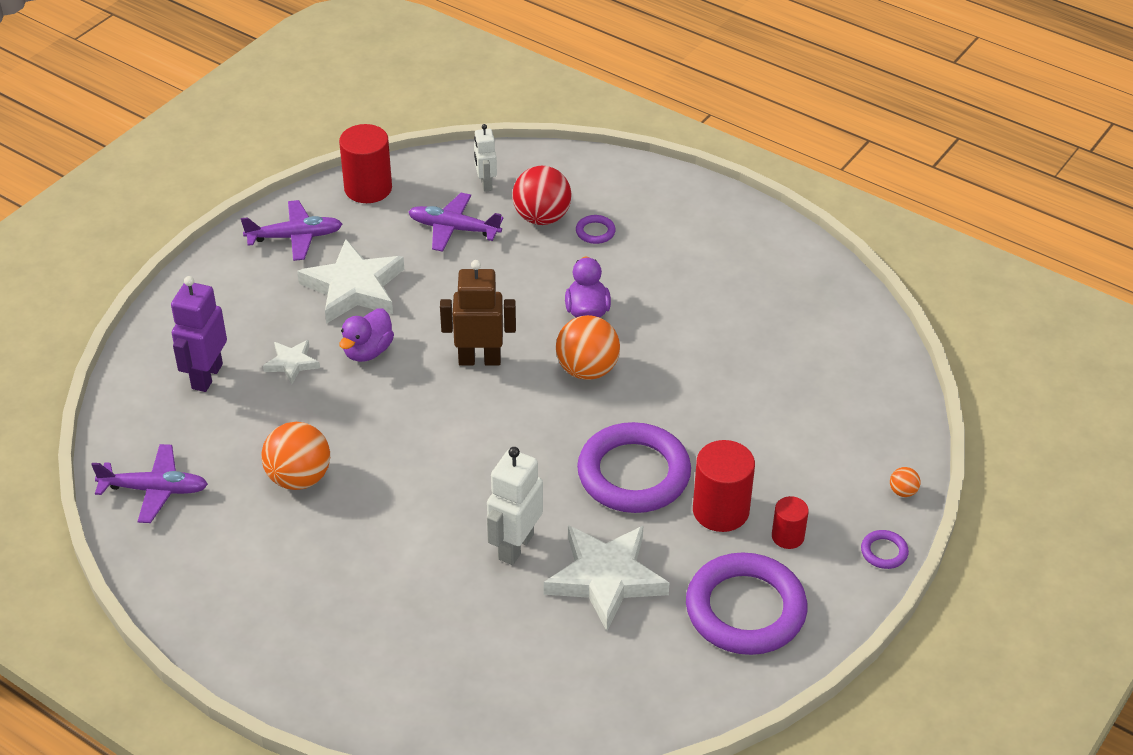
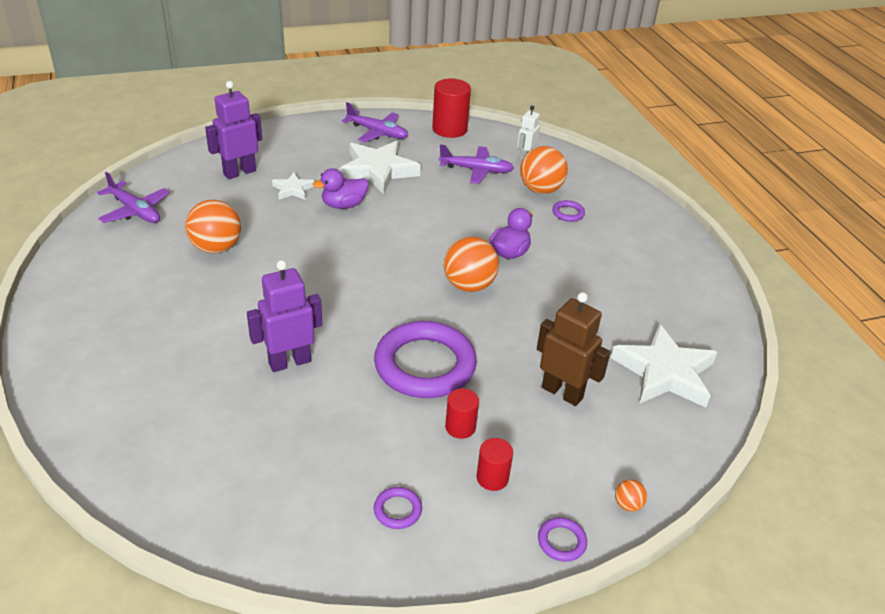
camera: 35 degrees right, 5 degrees down
purple plane [408,193,503,252] -> purple plane turned 135 degrees clockwise [439,144,514,184]
brown robot [440,260,516,366] -> brown robot moved to [537,292,611,406]
white robot [487,447,543,565] -> purple robot [247,260,322,372]
red ball [512,166,572,225] -> orange ball [520,146,568,194]
white star [544,525,669,631] -> white star moved to [611,324,717,407]
purple ring [686,552,807,655] -> purple ring [374,487,422,529], size x0.40
red cylinder [693,440,755,532] -> red cylinder [445,388,479,439], size x0.57

